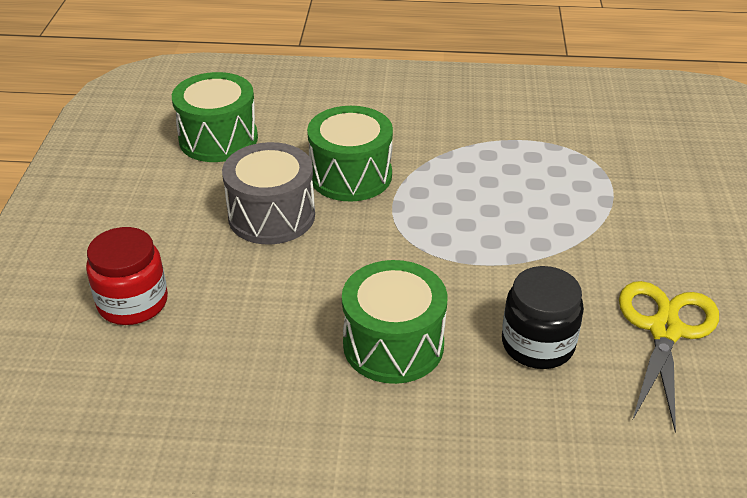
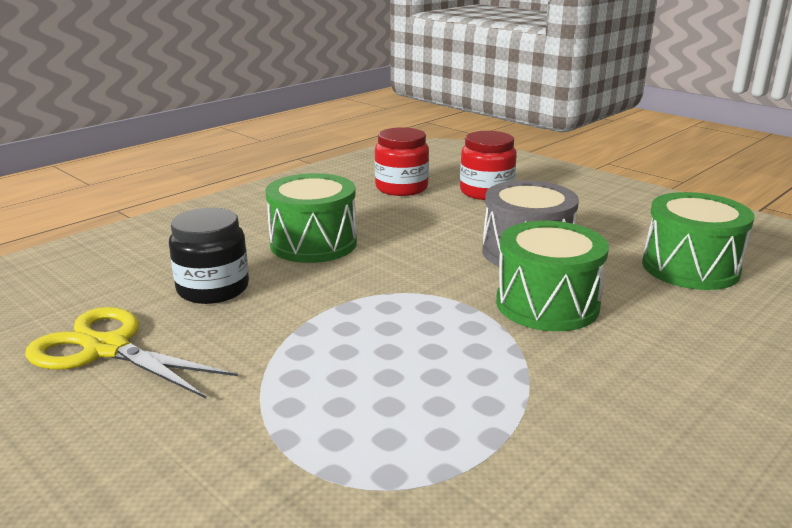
camera: 130 degrees right, 15 degrees down
yellow scissors [619,281,719,433] -> yellow scissors turned 150 degrees clockwise [25,307,238,398]
none -> red jar [375,127,429,196]

